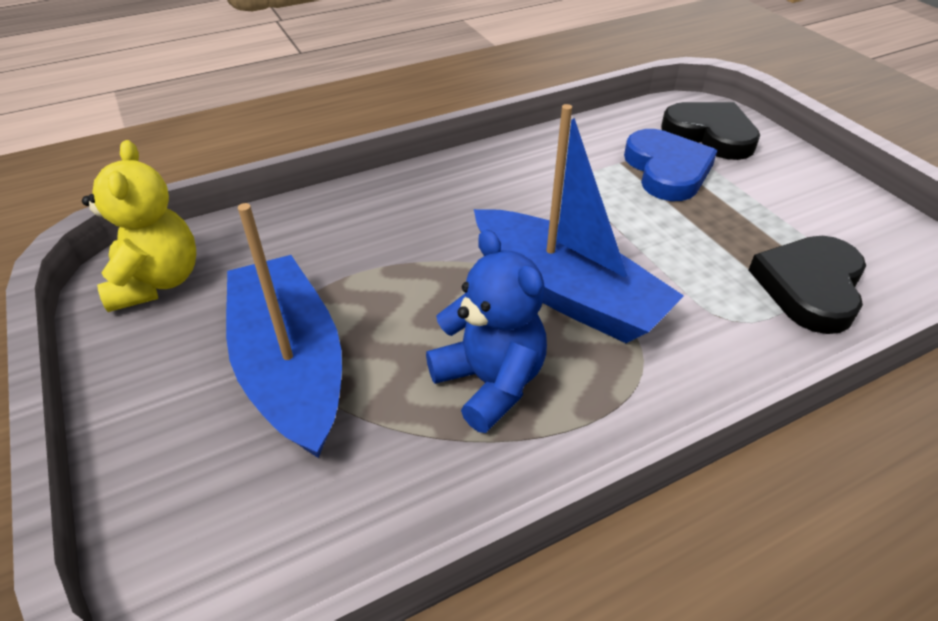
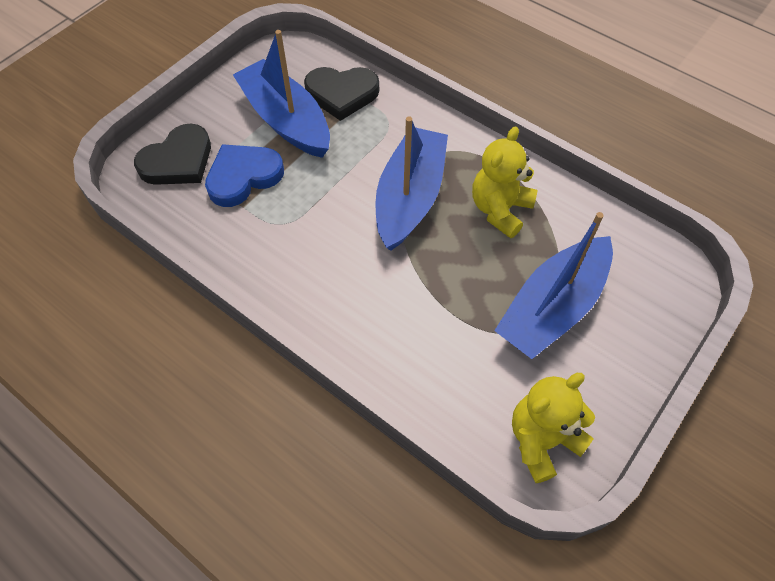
camera: 115 degrees left, 15 degrees up
blue teddy bear [426,229,547,433] -> yellow teddy bear [472,126,537,238]
black heart [661,102,760,160] -> black heart turned 150 degrees counterclockwise [134,124,211,185]
none -> blue boat [233,30,330,158]

